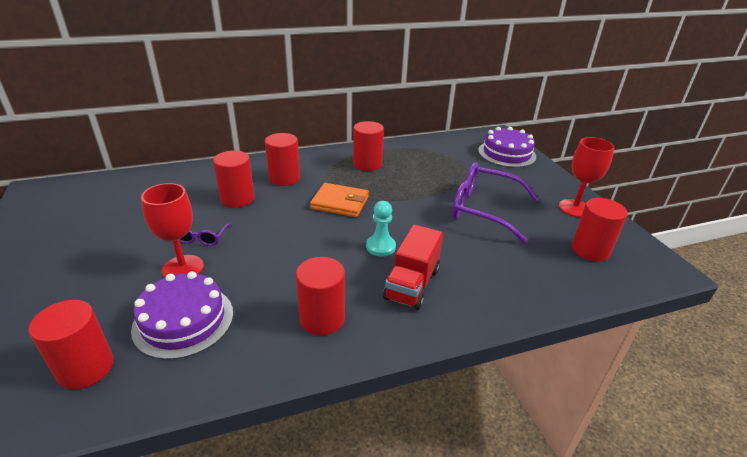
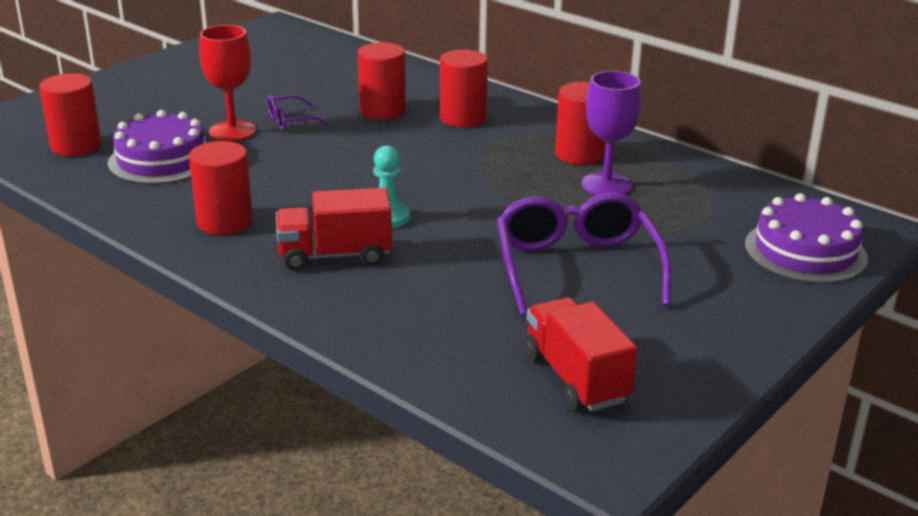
camera: 60 degrees right, 5 degrees down
orange wallet [310,183,369,217] -> none
red goblet [559,137,615,218] -> none
red cylinder [572,198,628,262] -> red truck [524,297,638,411]
none -> purple goblet [581,71,641,195]

